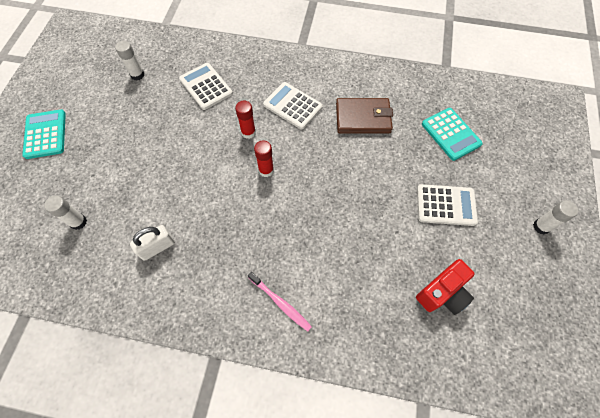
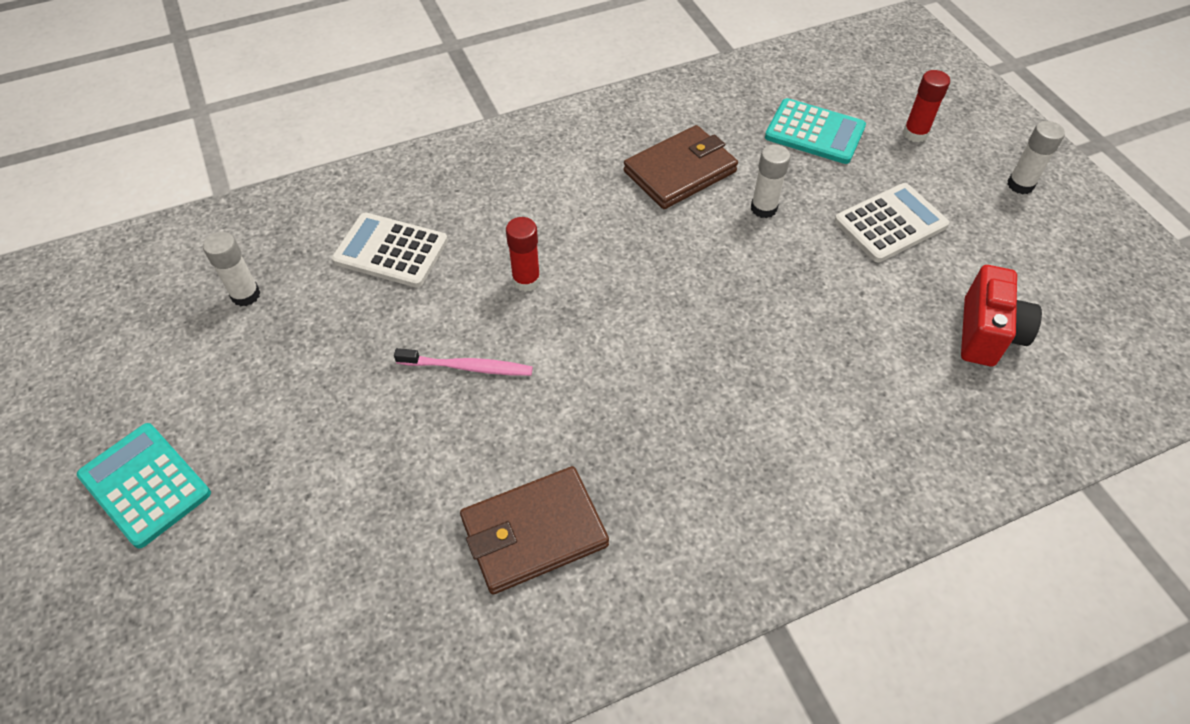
camera: 35 degrees left, 10 degrees down
white glue stick [44,195,87,230] -> white glue stick moved to [751,144,790,218]
white padlock [130,225,175,261] -> brown wallet [460,466,609,594]
pink toothbrush [248,272,312,332] -> pink toothbrush moved to [394,348,533,376]
red glue stick [254,140,274,177] -> red glue stick moved to [903,70,950,143]
white calculator [263,82,323,129] -> none

